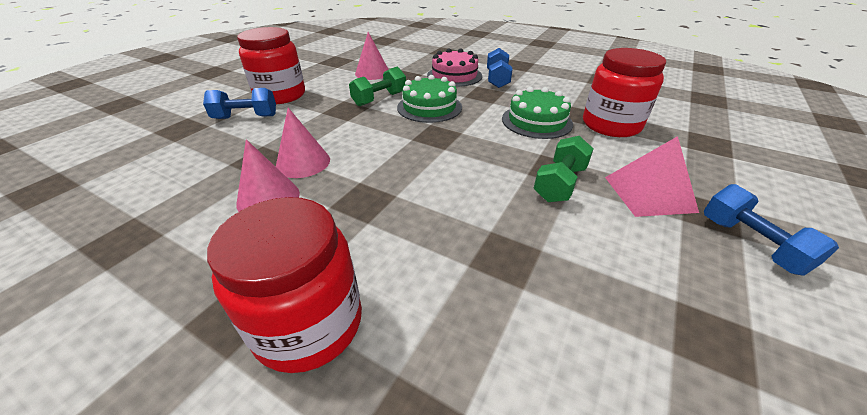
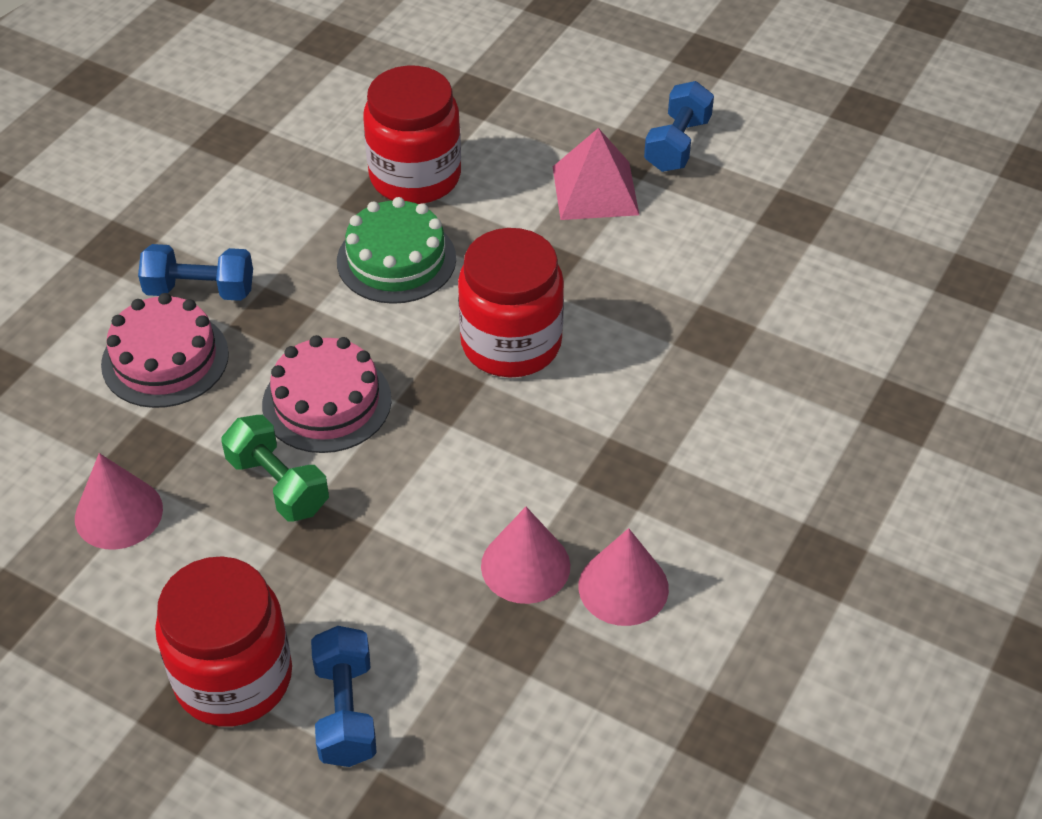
camera: 90 degrees left, 10 degrees up
red jar [207,197,362,373] -> red jar moved to [458,228,564,378]
green cake [397,75,462,123] -> pink cake [262,335,392,453]
green dumbbell [533,136,594,202] -> none
blue dumbbell [704,184,839,276] -> blue dumbbell turned 45 degrees counterclockwise [644,81,714,172]

